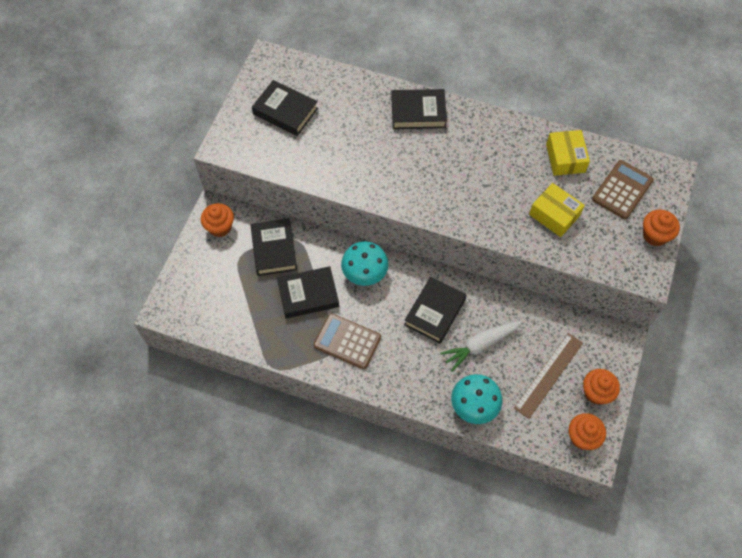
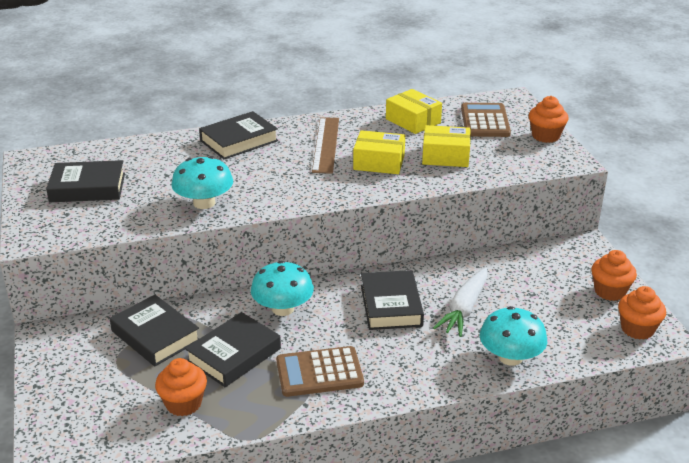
camera: 35 degrees left, 30 degrees down
orange cupcake [201,203,234,237] -> orange cupcake moved to [155,358,207,416]
brown ruler [514,333,583,419] -> brown ruler moved to [312,117,339,174]
none -> turquoise mushroom [171,156,233,209]
none -> yellow box [353,130,405,174]

